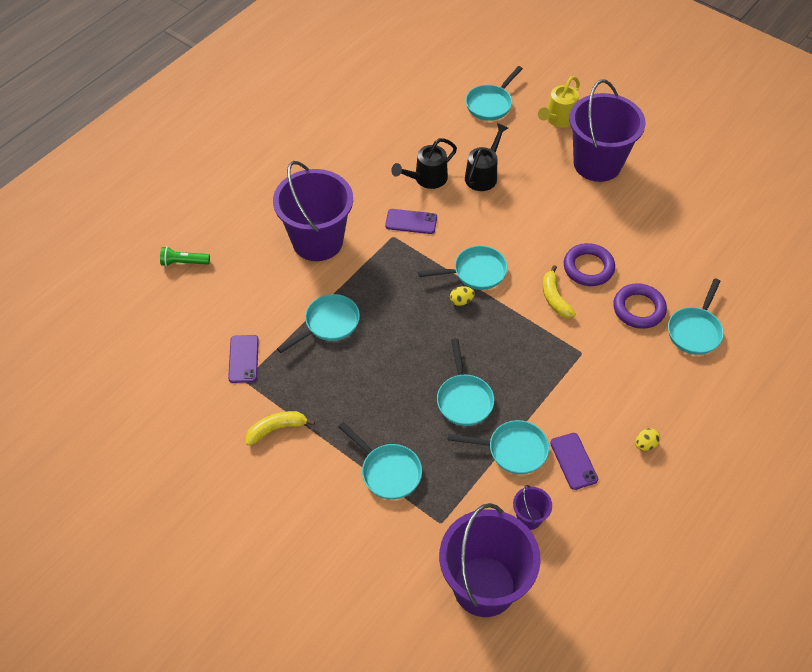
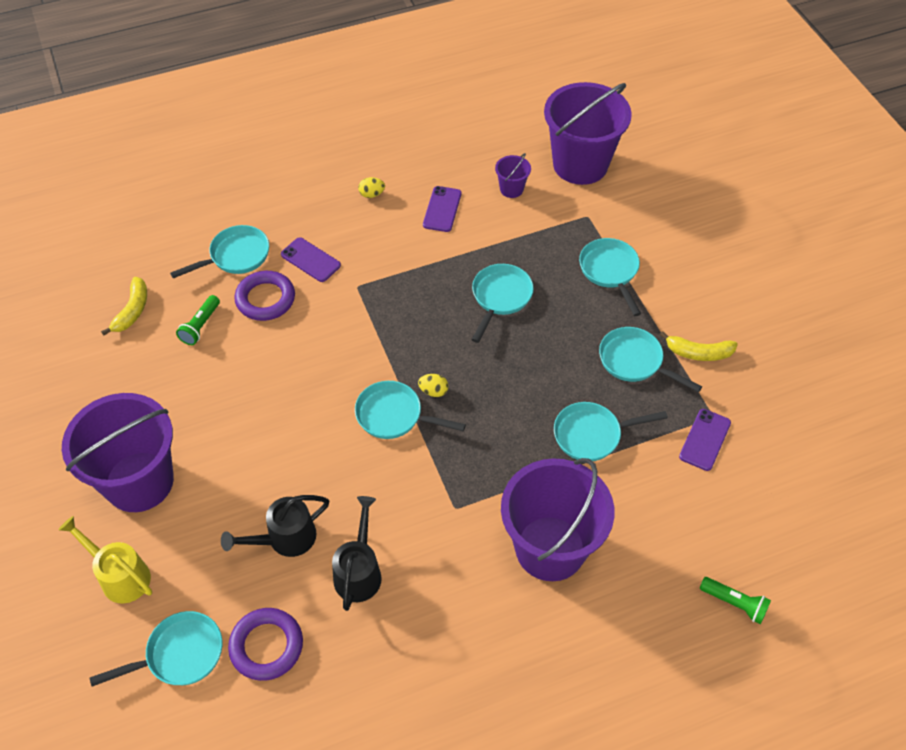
camera: 150 degrees left, 0 degrees up
purple phone [385,209,437,234] -> purple phone moved to [281,237,341,282]
black watering can [391,138,457,189] -> black watering can turned 75 degrees counterclockwise [332,496,382,611]
turquoise pan [447,420,549,474] -> turquoise pan moved to [599,327,703,393]
yellow watering can [538,76,580,128] -> yellow watering can turned 120 degrees counterclockwise [59,516,152,604]
yellow banana [543,265,576,318] -> yellow banana moved to [101,277,147,336]
purple ring [564,243,615,286] -> purple ring moved to [228,608,303,681]
none -> green flashlight [176,295,220,345]

